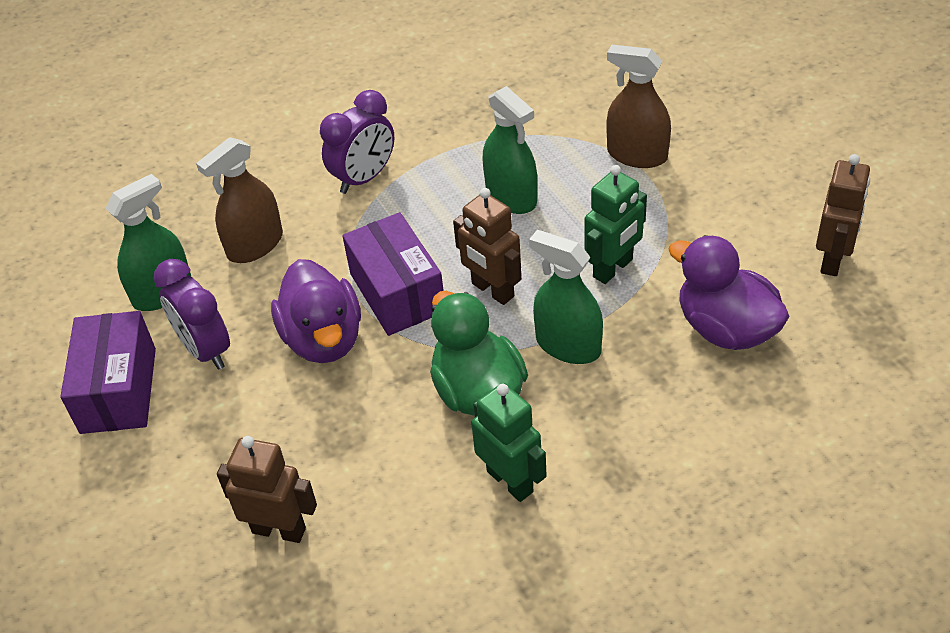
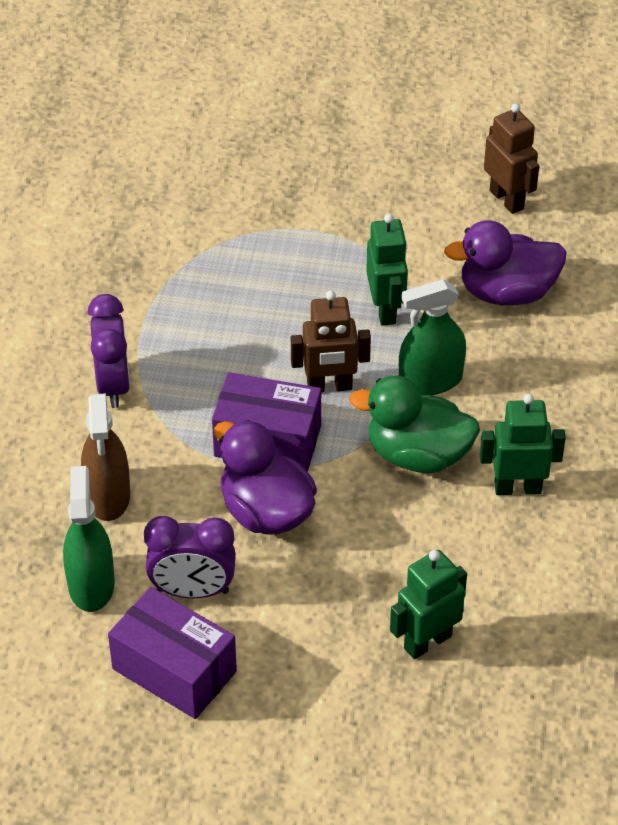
camera: 55 degrees left, 0 degrees up
brown robot [217,436,317,543] -> green robot [390,550,467,659]
purple duck [271,259,361,363] -> purple duck turned 150 degrees counterclockwise [214,420,317,535]
green spray bottle [482,86,537,214] -> none
brown spray bottle [606,45,671,168] -> none

